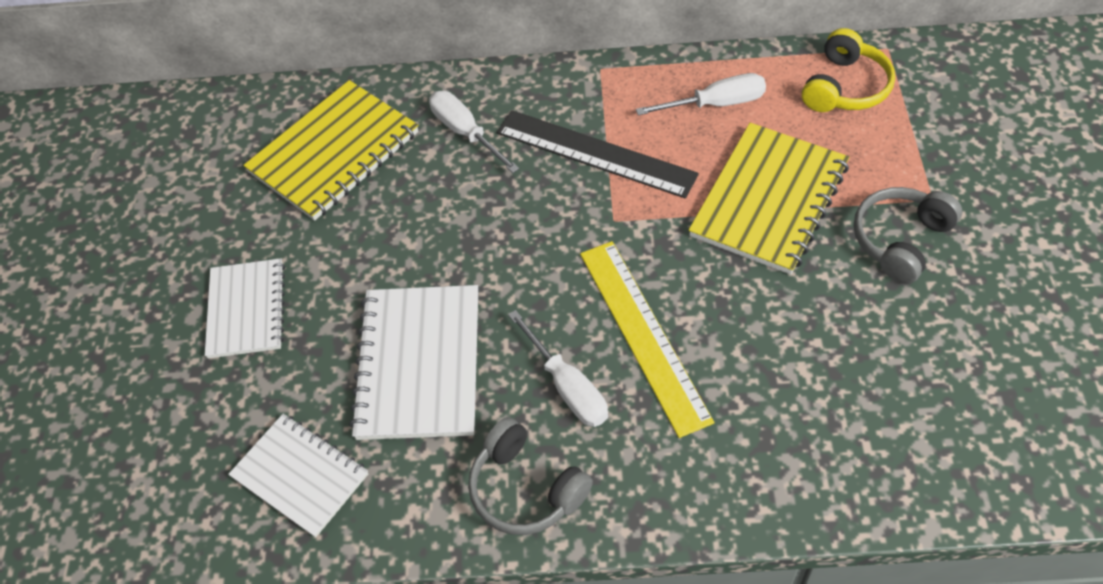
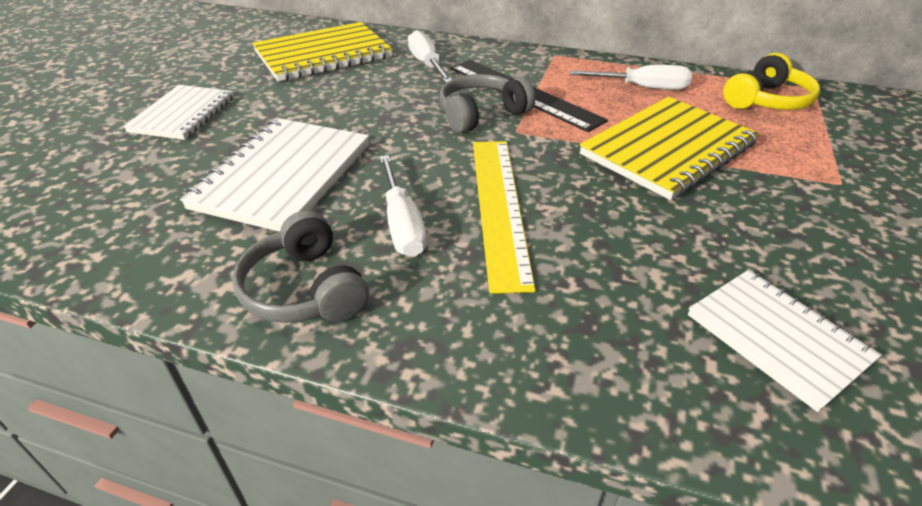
camera: 15 degrees right, 15 degrees down
white notebook [228,414,368,537] -> white notebook moved to [688,270,881,412]
grey headphones [854,187,962,284] -> grey headphones moved to [439,74,535,133]

